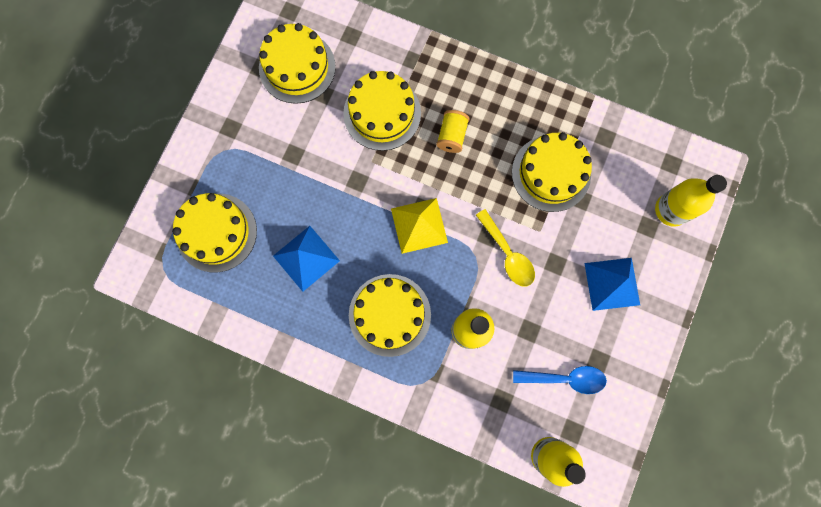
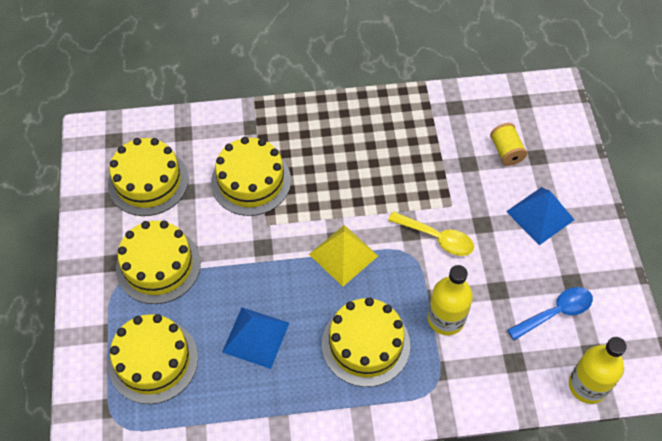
camera: 30 degrees left, 20 degrees down
yellow spool [436,110,470,153] -> yellow spool moved to [490,123,527,166]
yellow cake [512,132,592,212] -> yellow cake moved to [116,221,201,304]
yellow bottle [655,175,727,227] -> none

